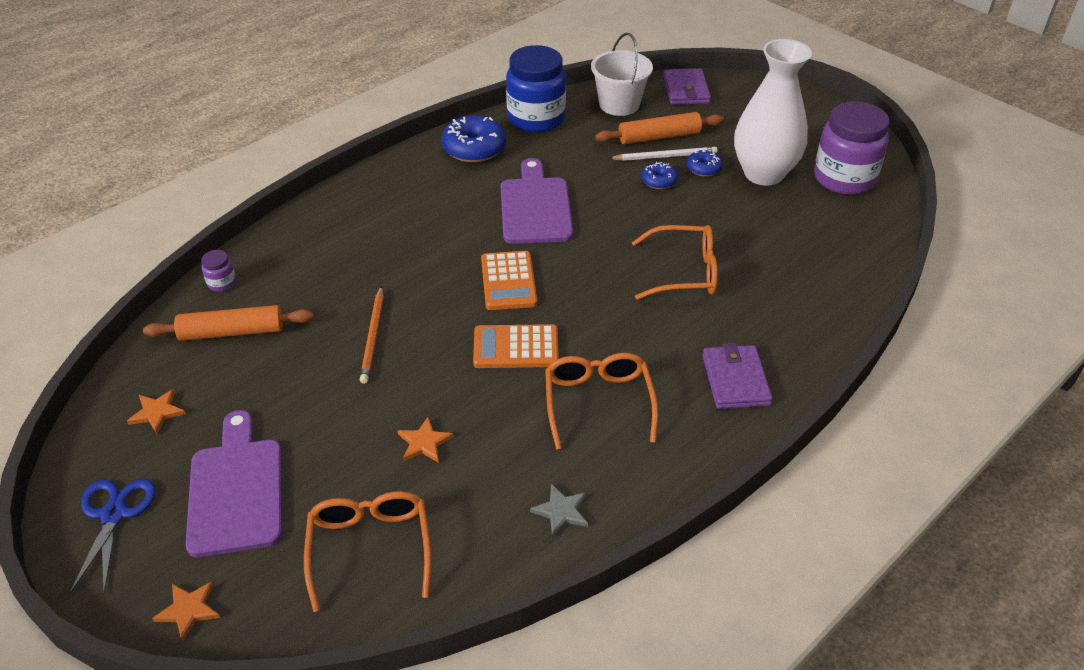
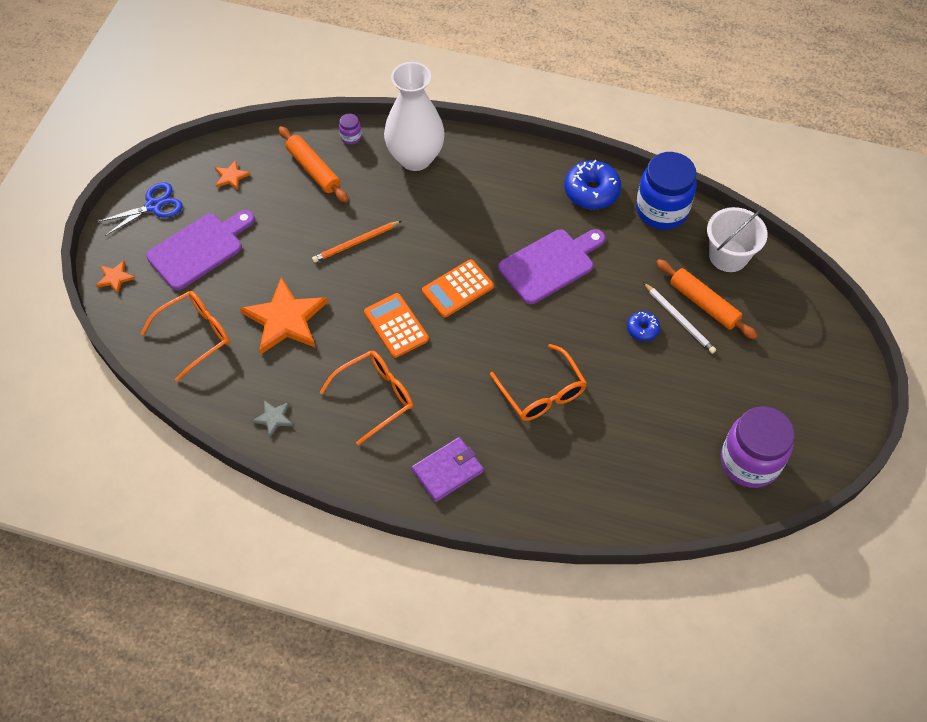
camera: 60 degrees right, 15 degrees up
orange star [397,417,454,463] -> orange star [240,277,328,354], size x2.21
purple wallet [663,69,711,105] -> none
blue donut [687,150,723,177] -> none
white vase [734,39,812,186] -> white vase moved to [384,62,445,171]

